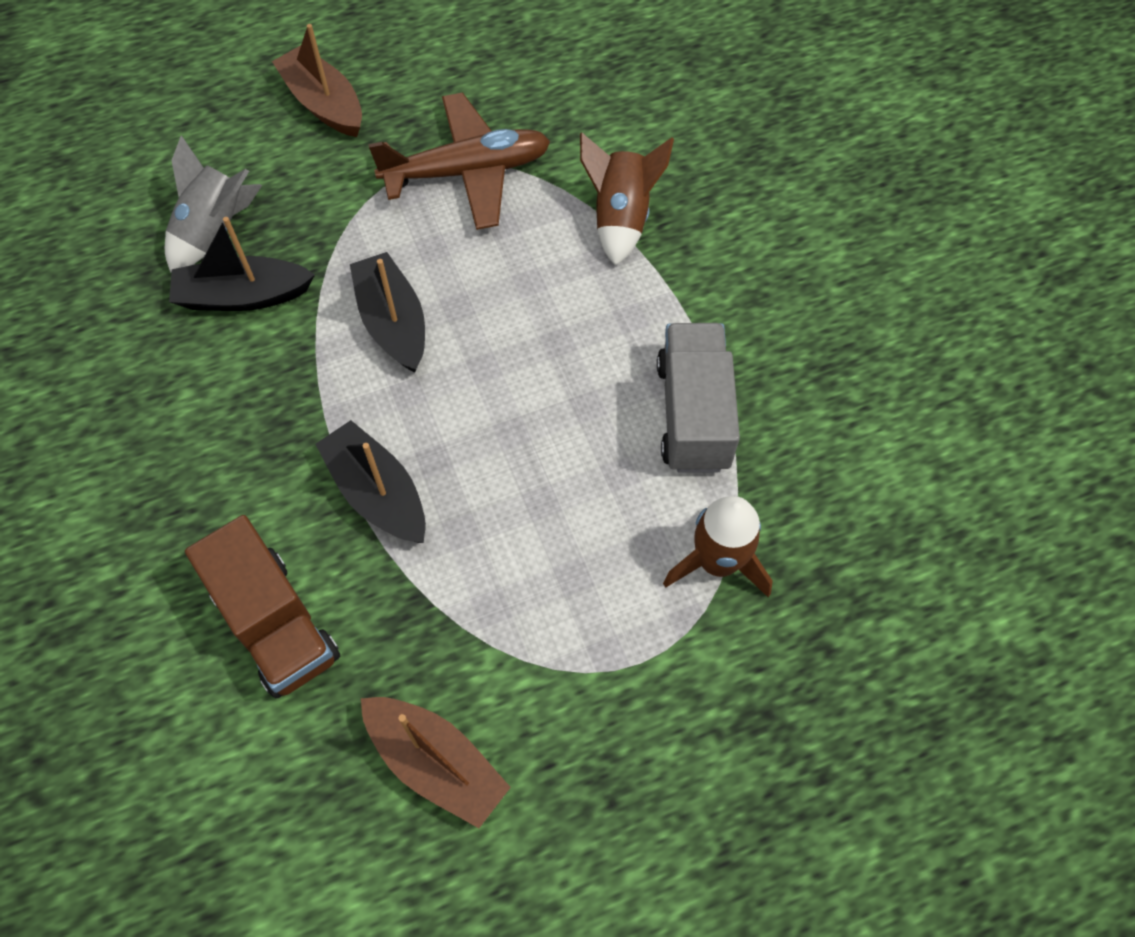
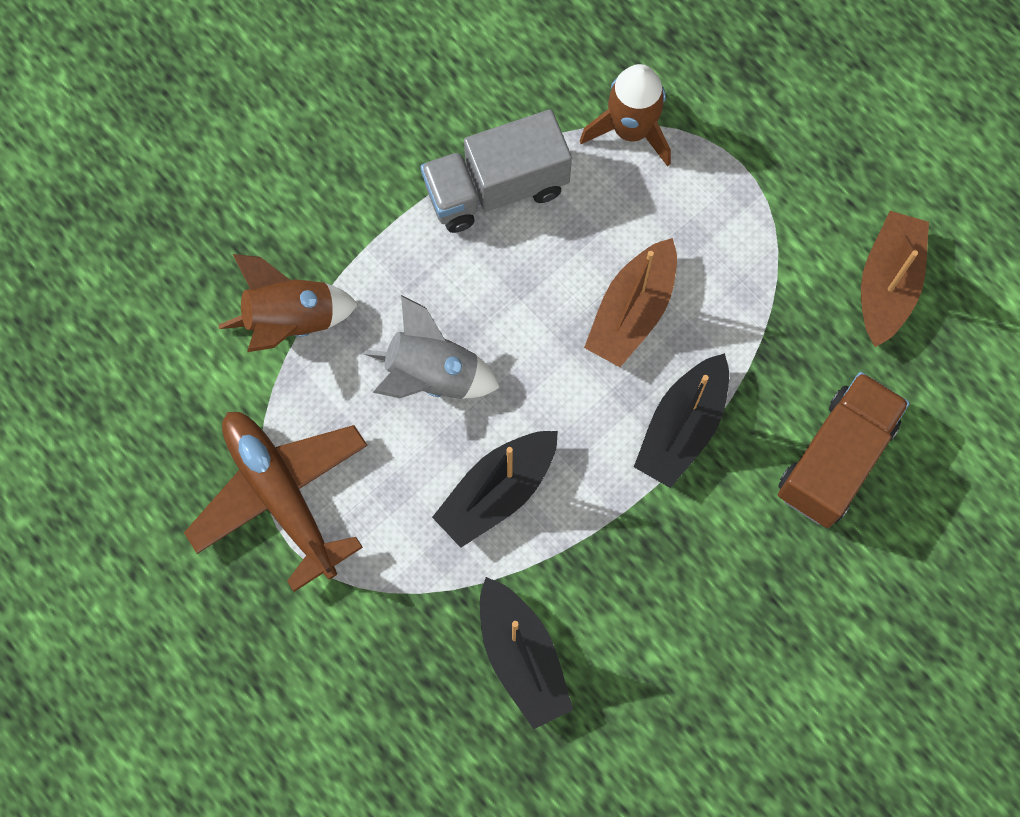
camera: 110 degrees left, 10 degrees up
grey rocket [165,135,262,273] -> grey rocket moved to [363,295,500,399]
brown boat [272,24,362,137] -> brown boat moved to [584,238,677,367]

